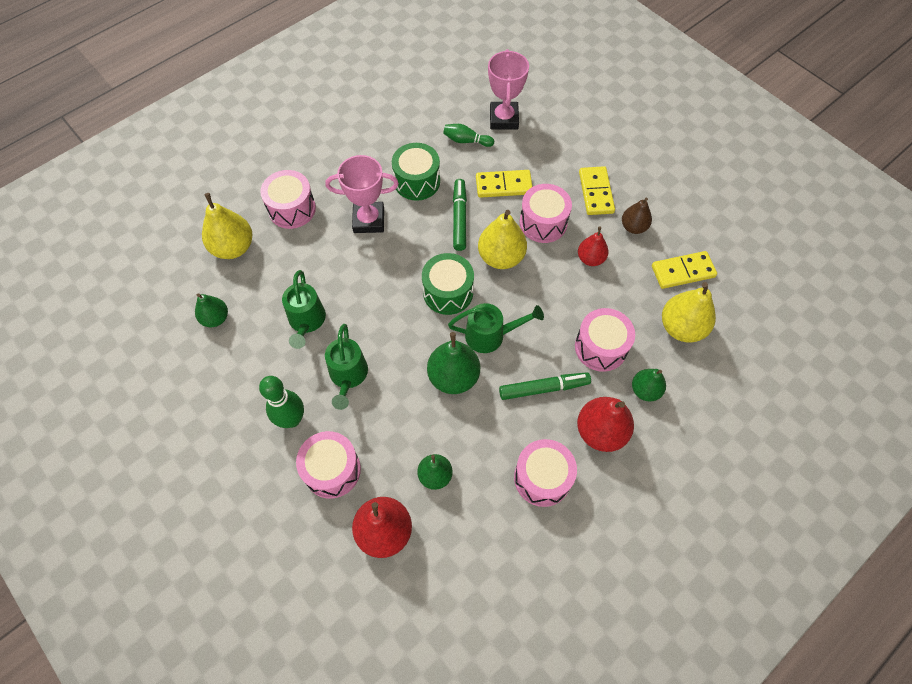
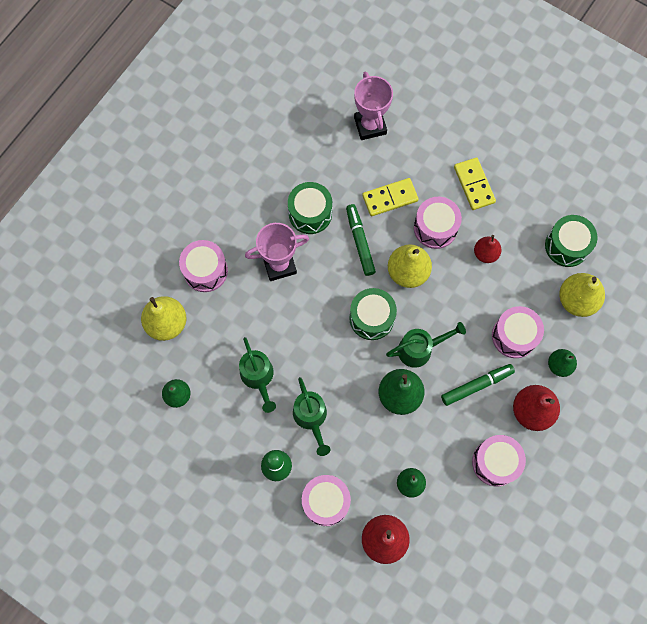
camera: 15 degrees left, 10 degrees up
green bowling pin [443,124,494,147] -> none
brown pear [622,197,652,234] -> none
yellow domino [652,251,717,289] -> green drum [545,215,598,267]

